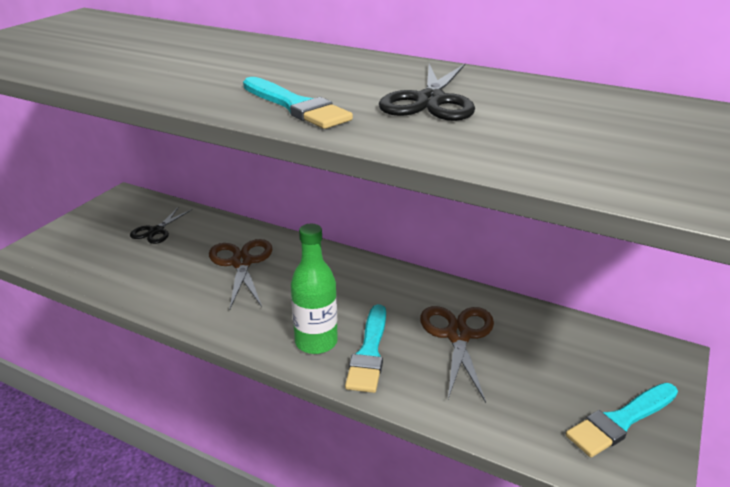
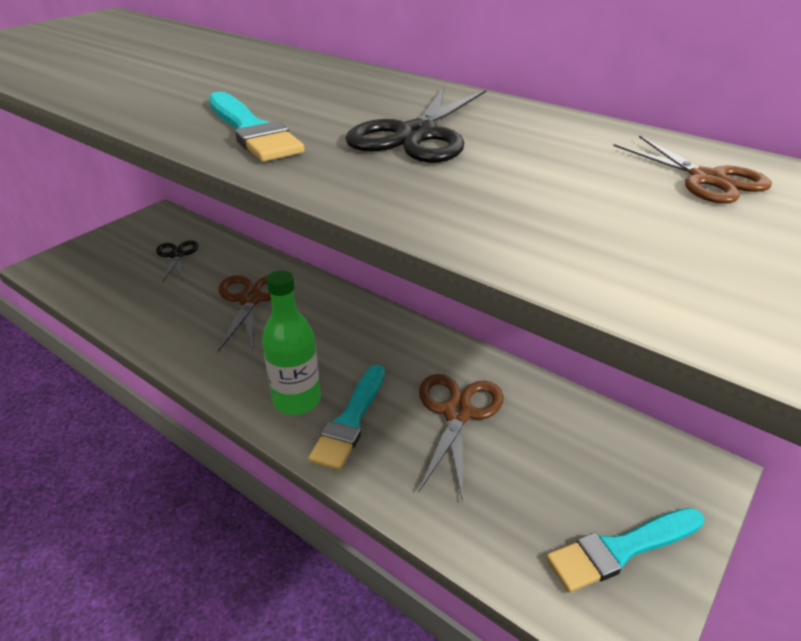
camera: 10 degrees right, 5 degrees up
black scissors [130,207,192,244] -> black scissors turned 135 degrees clockwise [156,240,199,283]
none -> brown scissors [613,135,772,204]

